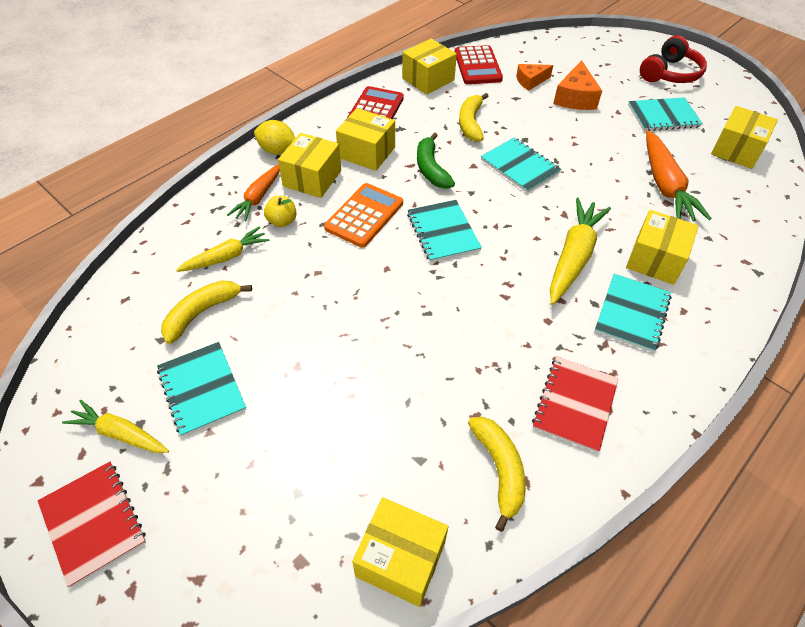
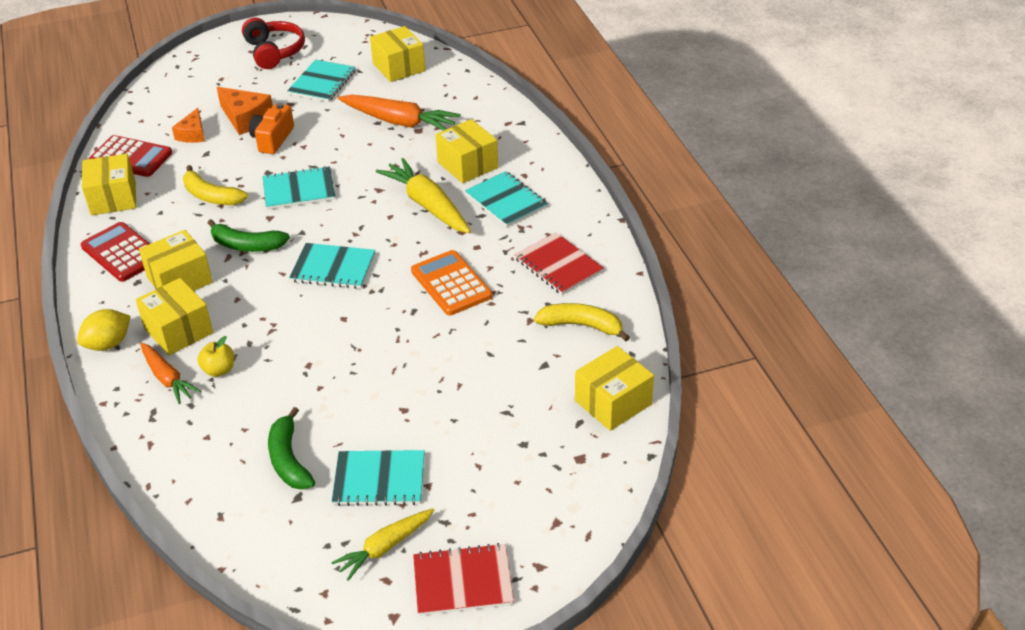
camera: 60 degrees left, 10 degrees down
yellow banana [161,281,252,344] -> green banana [268,407,315,490]
yellow carrot [176,226,269,272] -> none
orange calculator [324,183,403,248] -> orange calculator moved to [411,250,492,316]
none -> orange camera [249,103,294,154]

